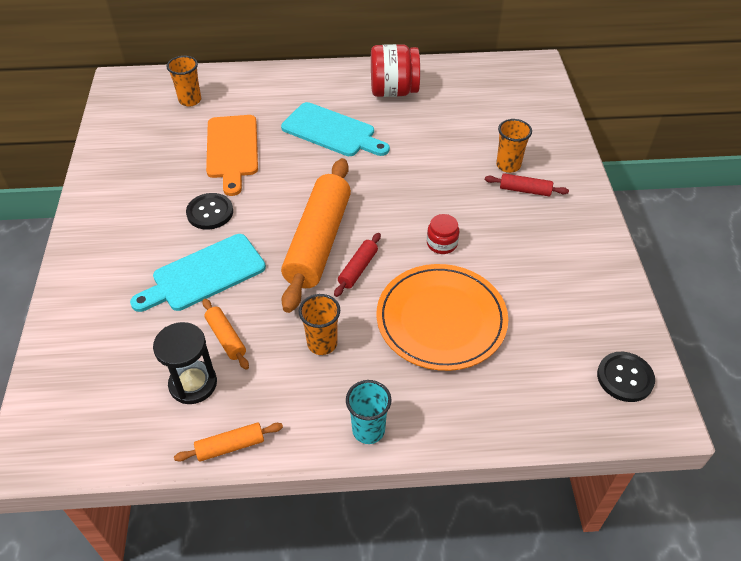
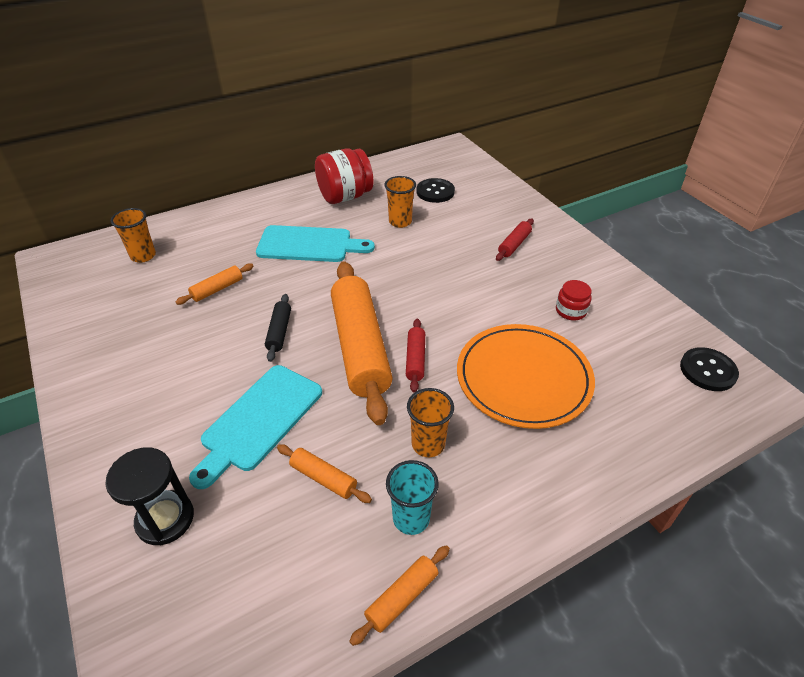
camera: 25 degrees left, 5 degrees down
black hourglass [153,322,217,404] -> black hourglass moved to [105,447,194,545]
black button [186,193,233,230] -> black button moved to [417,178,455,203]
orange cutting board [206,115,258,196] -> orange rolling pin [176,263,254,305]
turquoise cup [346,380,391,444] -> turquoise cup moved to [386,460,439,535]
red jar [427,214,459,254] -> red jar moved to [556,280,592,320]
red rolling pin [485,173,569,196] -> red rolling pin turned 45 degrees counterclockwise [496,219,534,261]
orange cup [496,119,532,173] -> orange cup moved to [384,176,416,228]
none -> black rolling pin [265,294,291,362]

